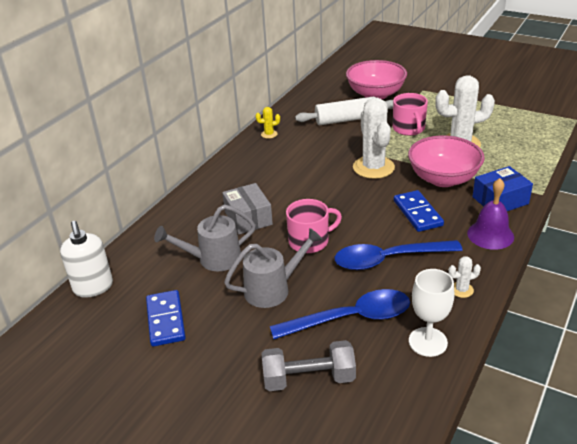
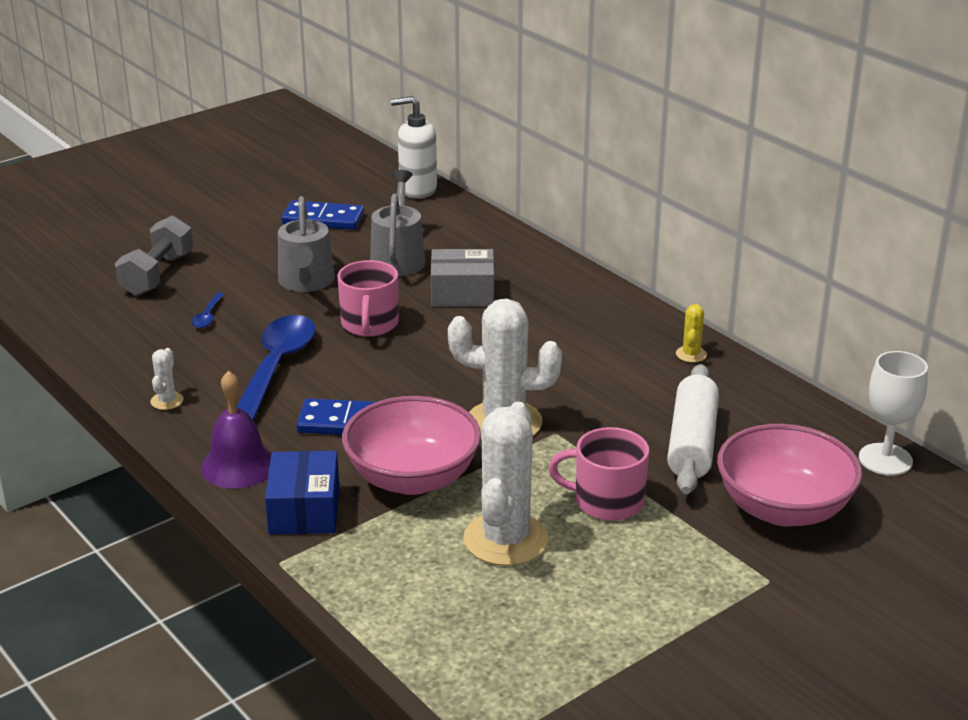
camera: 110 degrees right, 5 degrees down
blue spoon [270,289,410,339] -> blue spoon [191,293,224,328], size x0.41
white goblet [409,269,454,357] -> white goblet moved to [859,351,928,476]

